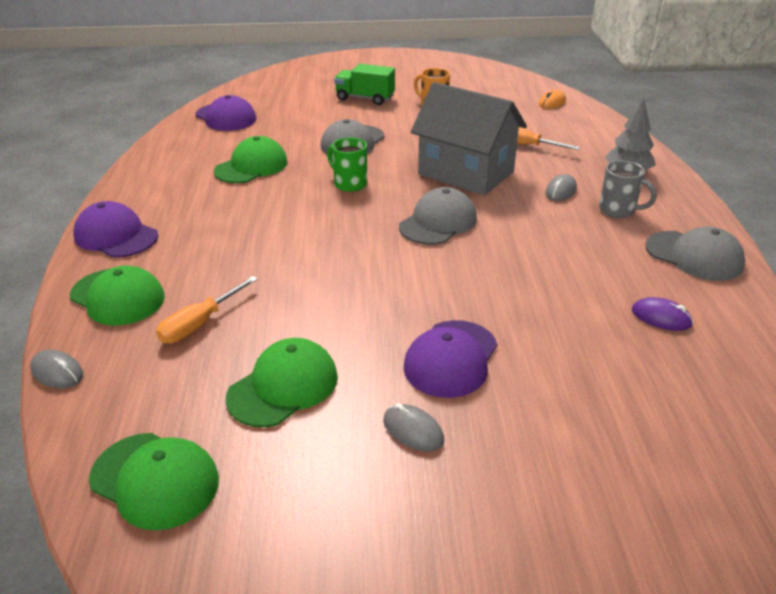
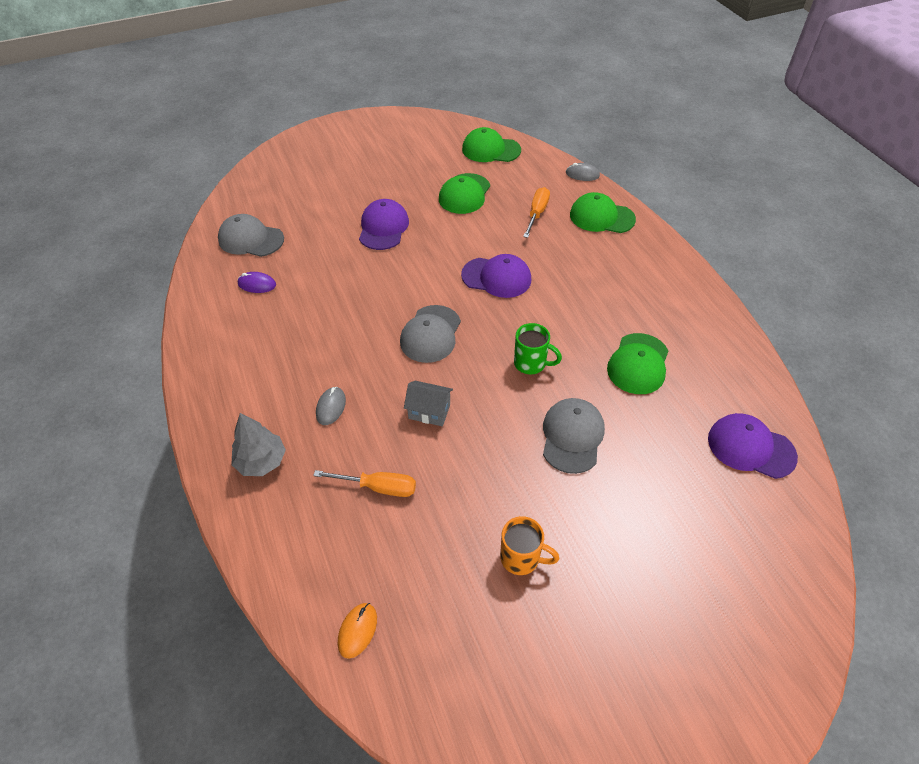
camera: 160 degrees right, 15 degrees up
purple cap [73,201,158,258] -> purple cap moved to [461,254,531,298]
green truck [334,64,395,105] -> none
grey mouse [383,403,444,451] -> none
grey house [411,82,527,196] -> grey house [404,381,453,426], size x0.45
grey mug [599,161,657,218] -> none
grey cap [645,227,745,281] -> grey cap moved to [218,214,284,257]

